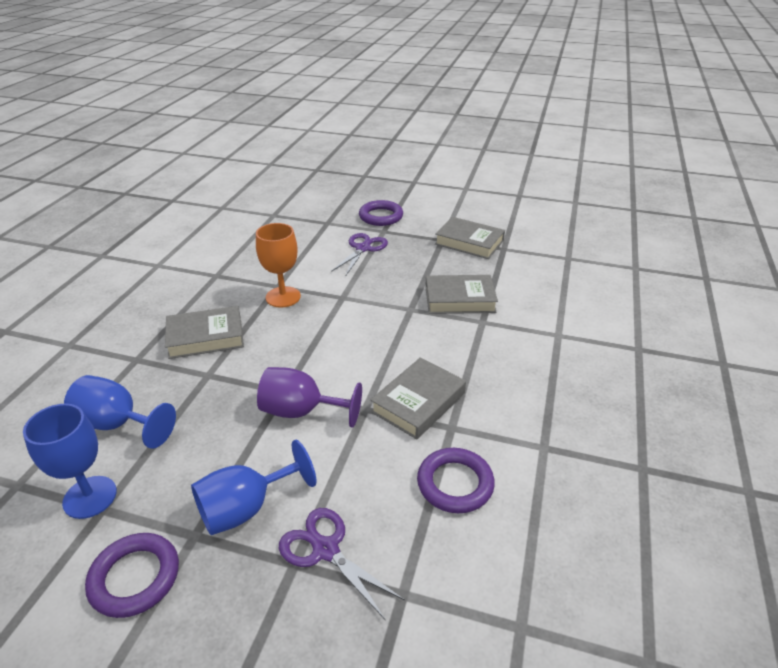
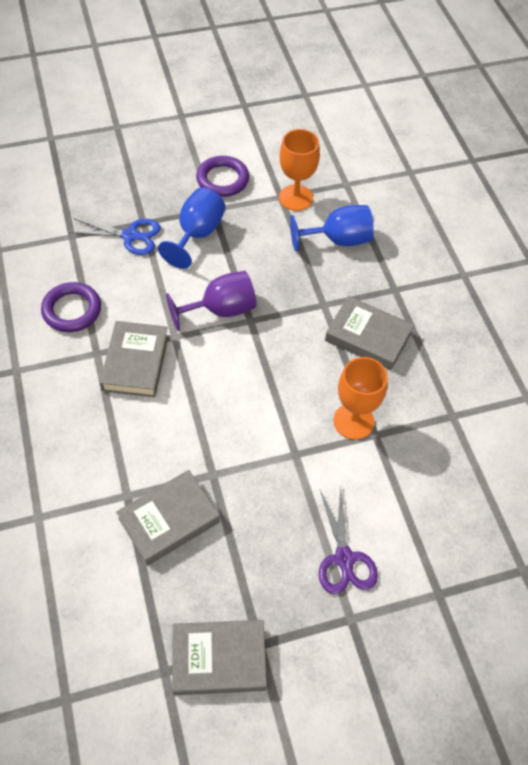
camera: 145 degrees right, 20 degrees up
blue goblet [23,404,117,519] -> orange goblet [279,129,320,211]
grey book [165,306,244,359] -> grey book turned 75 degrees clockwise [325,296,414,370]
purple scissors [279,508,405,619] -> blue scissors [69,218,161,255]
purple ring [359,200,403,226] -> none

